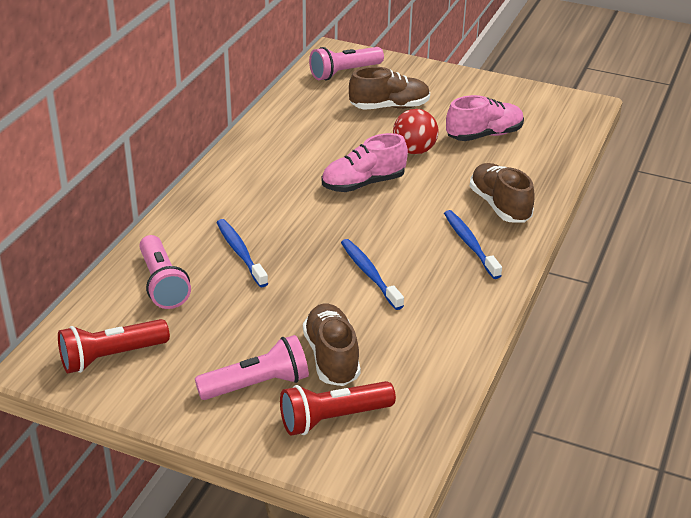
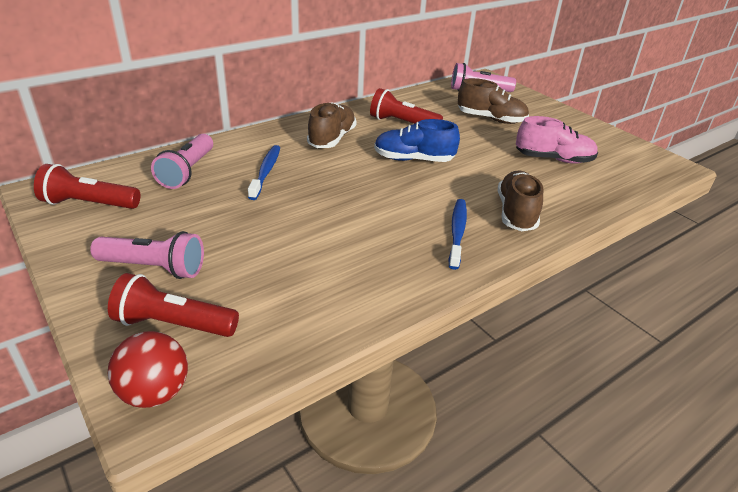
camera: 30 degrees right, 0 degrees up
brown shoe [303,304,361,386] -> brown shoe moved to [307,102,356,148]
pink shoe [322,133,408,192] -> blue shoe [374,119,460,162]
blue toothbrush [341,239,404,310] -> none
red ball [393,109,438,154] -> red ball moved to [108,331,188,408]
none -> red flashlight [370,88,443,124]

